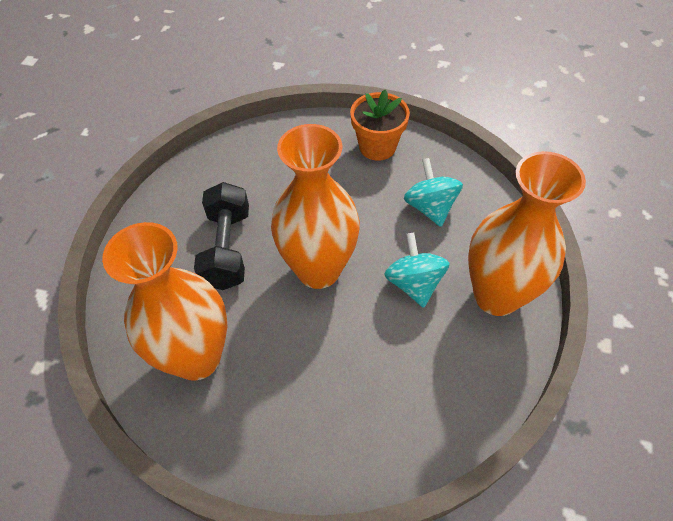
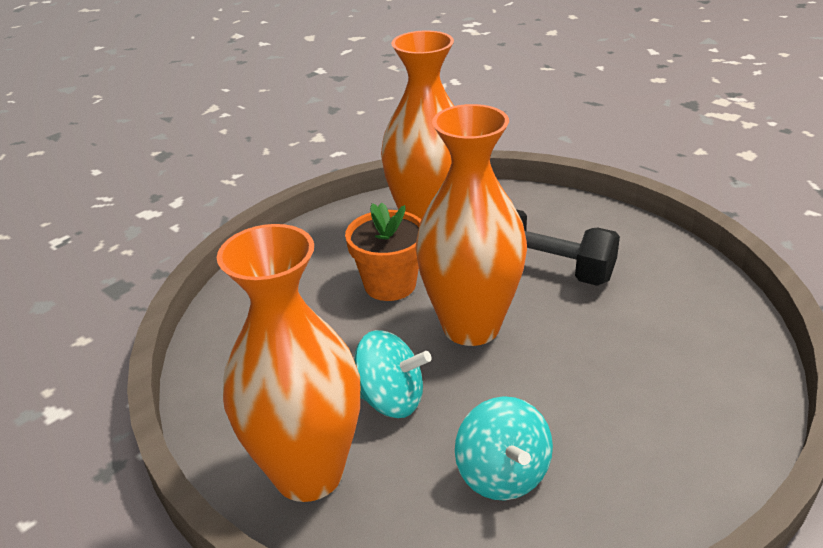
camera: 120 degrees right, 20 degrees down
orange flower pot [350,89,410,161] -> orange flower pot moved to [345,202,421,301]
turquoise spinning top [404,158,463,227] -> turquoise spinning top turned 60 degrees clockwise [455,396,553,500]

